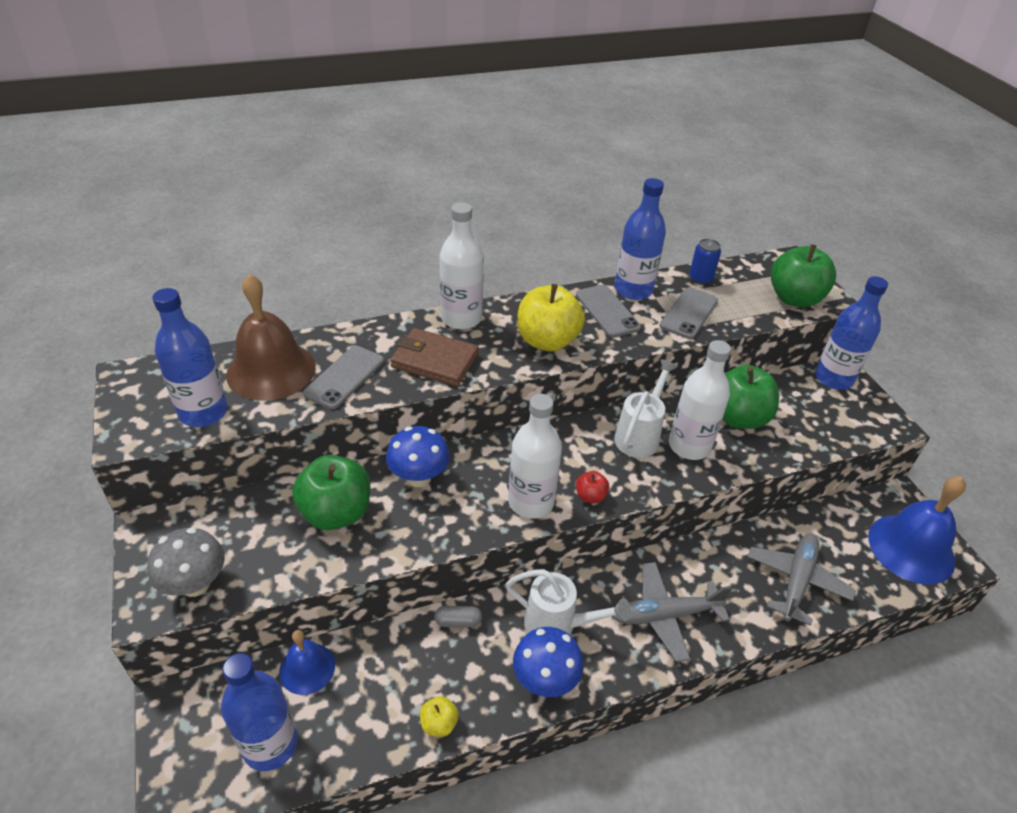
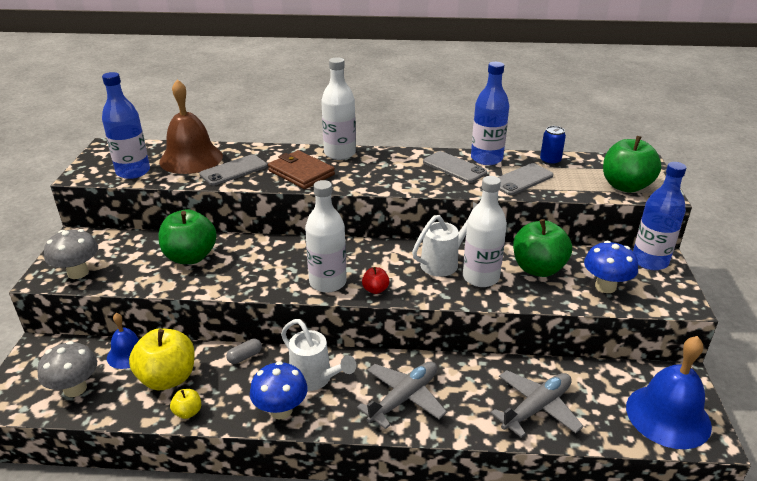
camera: 25 degrees right, 10 degrees down
blue bottle [221,653,298,771] -> grey mushroom [37,341,97,397]
blue mushroom [386,426,450,487] -> blue mushroom moved to [584,241,638,293]
grey capsule [434,606,482,627] -> grey capsule turned 60 degrees counterclockwise [226,339,262,364]
yellow apple [517,284,585,352] -> yellow apple moved to [129,328,195,390]
grey phone [576,285,641,338] -> grey phone turned 45 degrees counterclockwise [423,151,487,183]
grey plane [612,562,732,662] -> grey plane turned 120 degrees clockwise [357,362,447,429]

